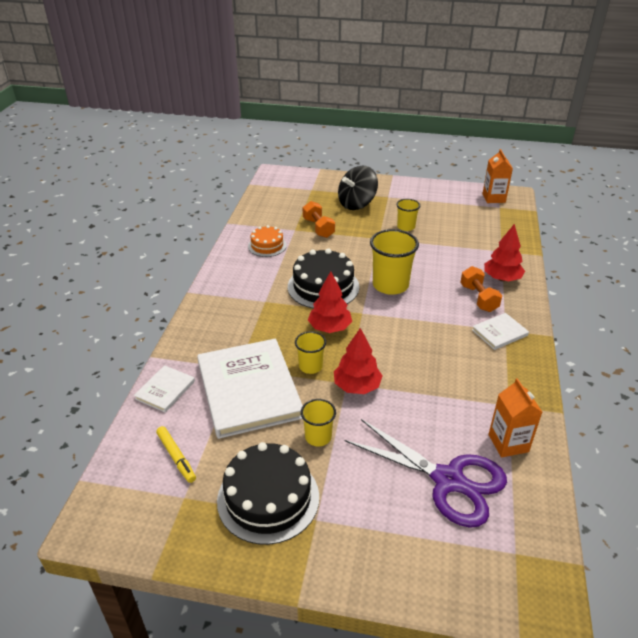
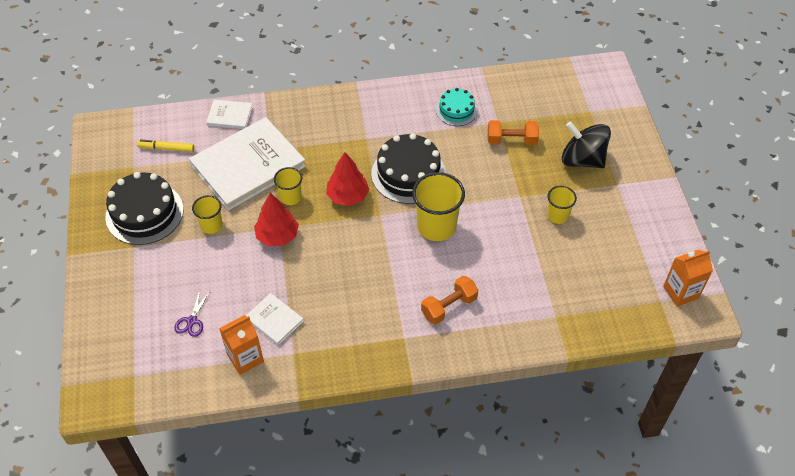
camera: 70 degrees right, 15 degrees up
yellow marker [156,426,196,483] -> yellow marker turned 60 degrees clockwise [137,139,194,152]
orange cake [248,225,287,257] -> turquoise cake [436,88,477,126]
orange dumbbell [303,201,335,238] -> orange dumbbell turned 45 degrees clockwise [488,120,539,145]
purple scissors [345,419,507,528] -> purple scissors [174,290,210,337], size x0.40
white book [472,313,529,350] -> white book moved to [246,293,304,345]
red tree [484,224,525,281] -> none

